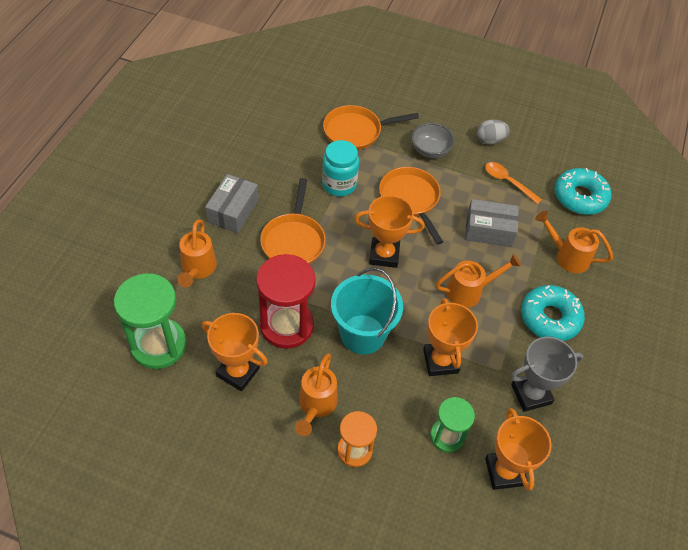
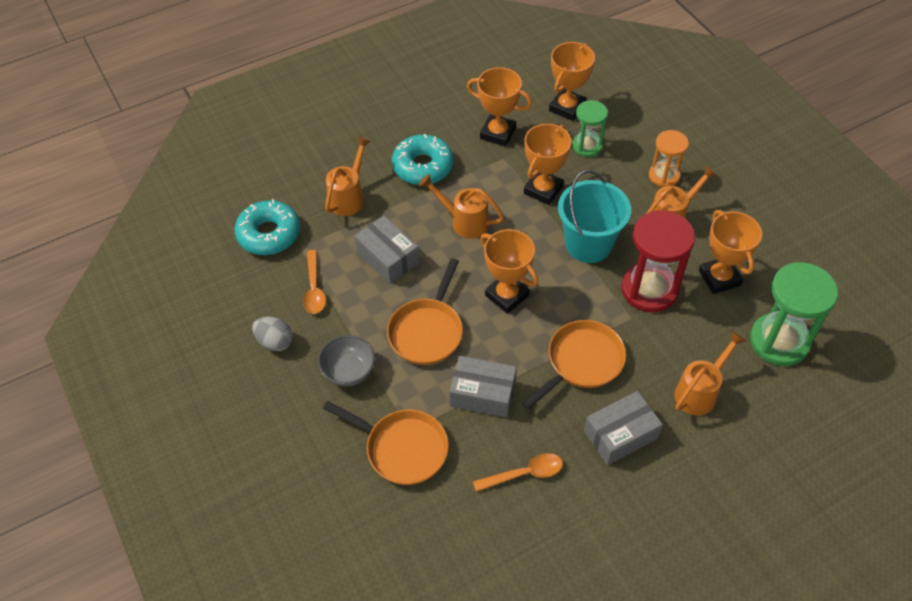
camera: 135 degrees left, 0 degrees up
turquoise jar [322,140,359,197] -> grey box [449,356,517,418]
grey trophy [510,337,583,412] -> orange trophy [467,67,532,147]
orange watering can [535,210,613,273] -> orange watering can turned 135 degrees counterclockwise [325,137,371,216]
none -> orange spoon [473,453,563,492]

